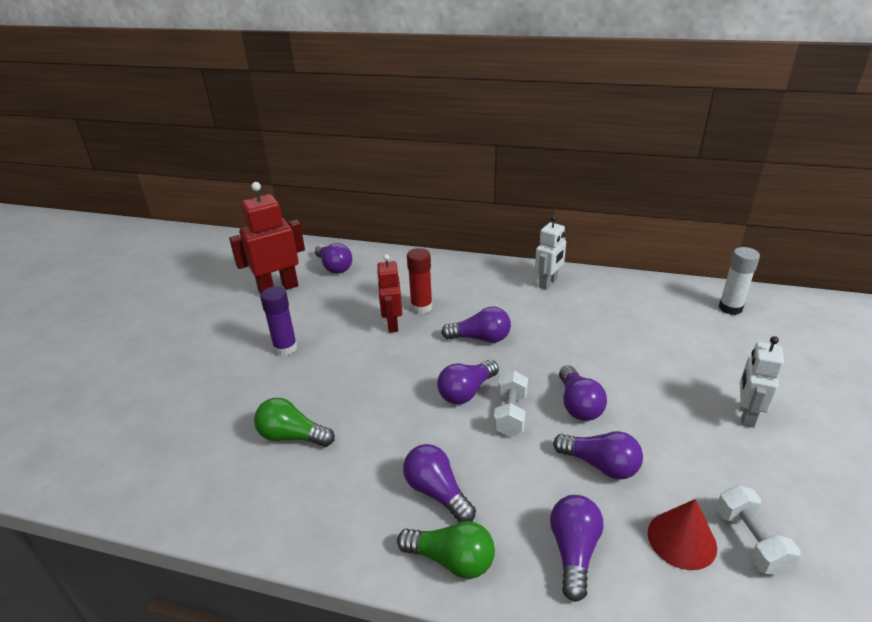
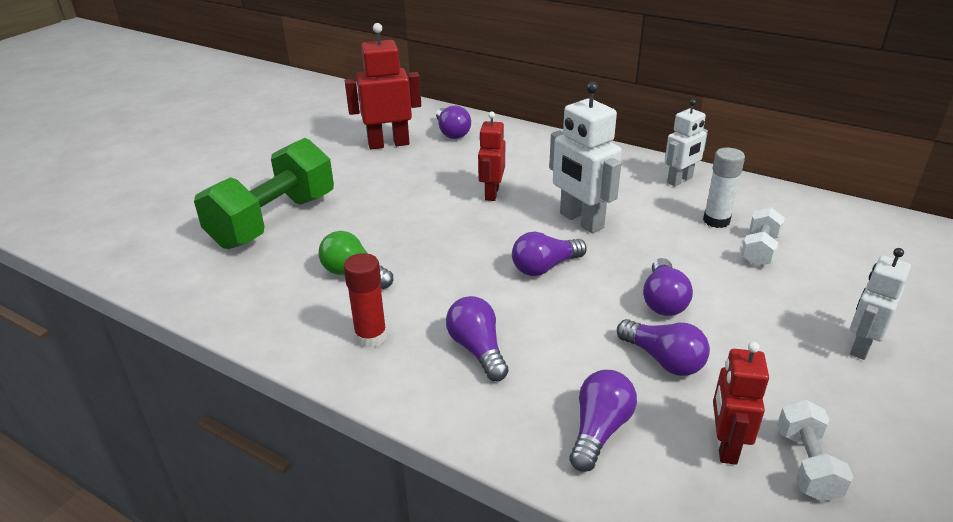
camera: 15 degrees right, 0 degrees up
purple glue stick [260,286,298,356] -> none
green light bulb [397,521,495,579] -> none
red glue stick [407,248,433,314] -> red glue stick moved to [343,253,387,348]
purple light bulb [441,306,511,343] -> white robot [549,82,622,233]
white dumbbell [494,371,528,436] -> white dumbbell moved to [741,207,785,266]
red cone [648,499,717,570] -> red robot [713,342,769,465]
white glue stick [718,247,760,315] -> white glue stick moved to [703,148,745,228]
none -> green dumbbell [194,138,334,249]

